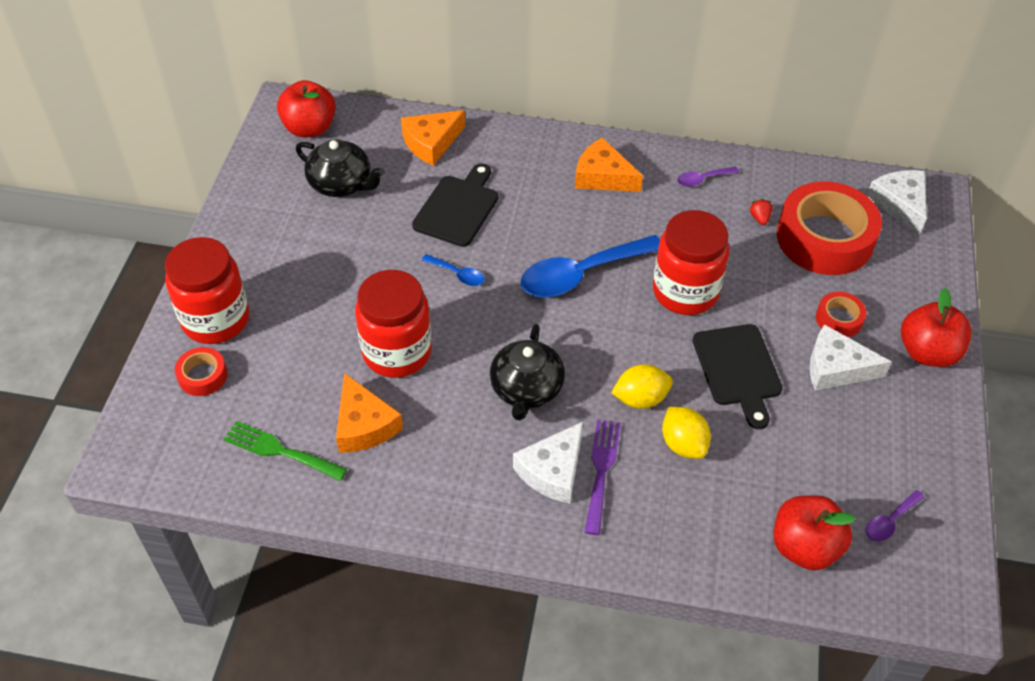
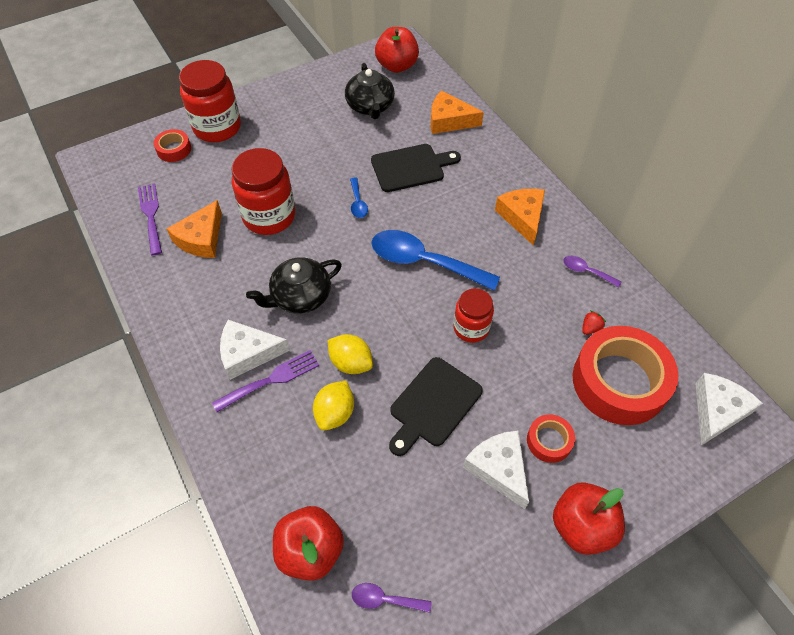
camera: 50 degrees right, 5 degrees up
green fork [223,421,347,481] -> purple fork [138,183,162,255]
red jar [653,210,729,315] -> red jar [453,288,494,343], size x0.61

